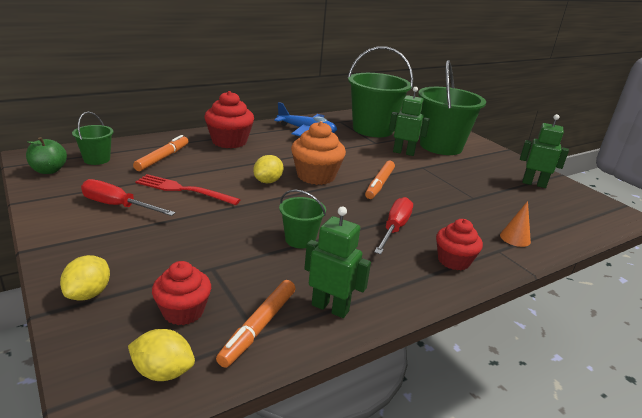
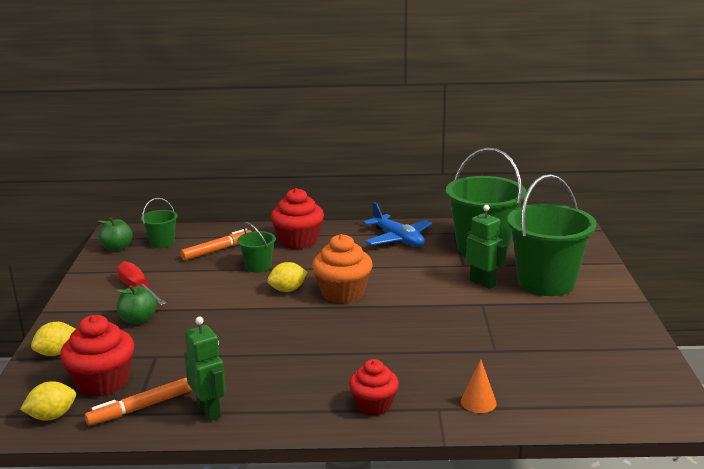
camera: 35 degrees right, 5 degrees down
yellow lemon [128,329,195,381] -> yellow lemon turned 75 degrees counterclockwise [20,381,76,420]
red fork [135,174,241,205] -> none
red cupcake [152,261,211,325] -> red cupcake [60,315,134,397], size x1.52
green bucket [279,190,326,248] -> green bucket moved to [237,222,276,273]
orange marker [365,161,395,199] -> none
red screwdriver [374,197,413,254] -> none
green robot [520,114,569,188] -> none
none -> green apple [116,285,157,324]

